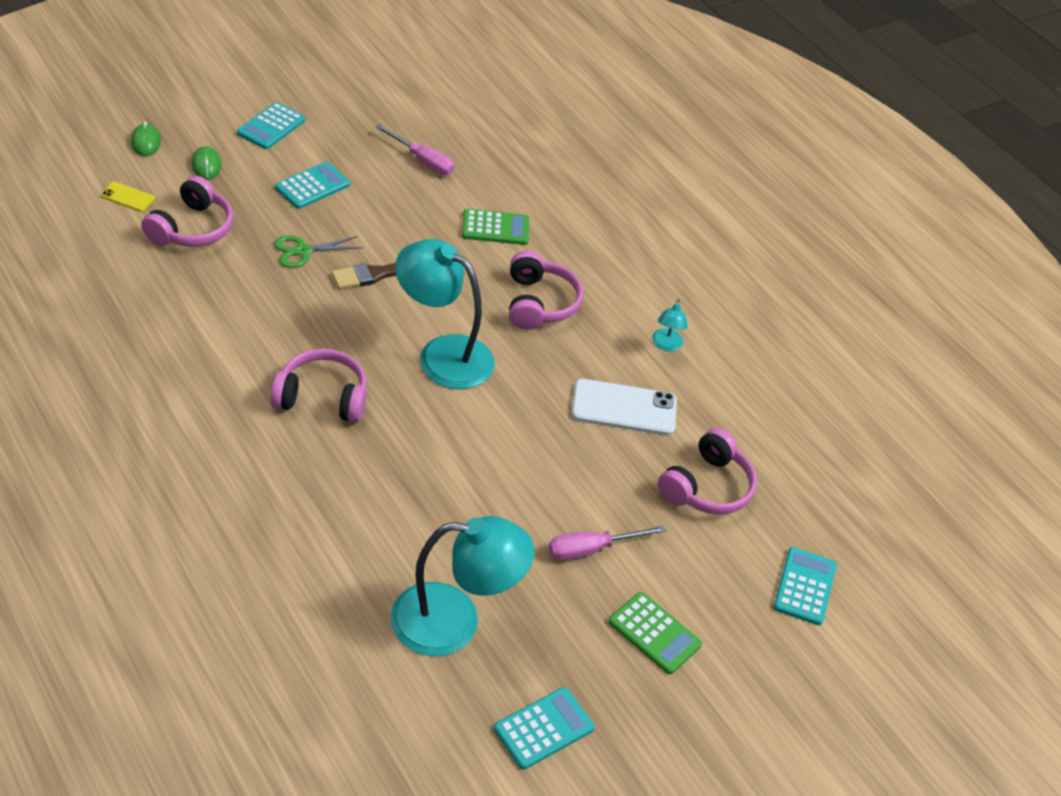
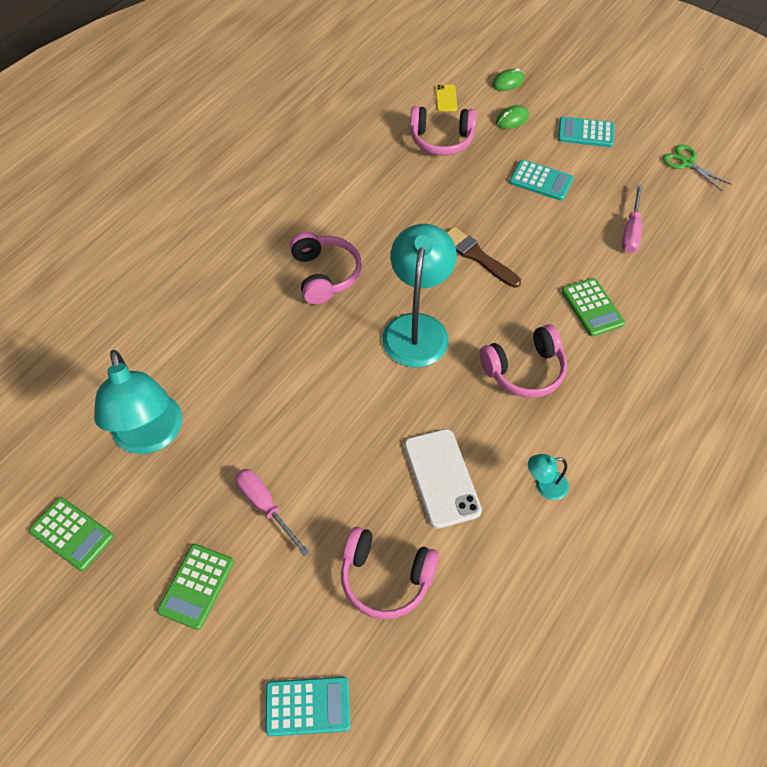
camera: 75 degrees right, 10 degrees up
green scissors [274,235,363,268] -> green scissors moved to [663,144,731,191]
turquoise calculator [494,687,595,770] -> green calculator [29,497,114,571]

